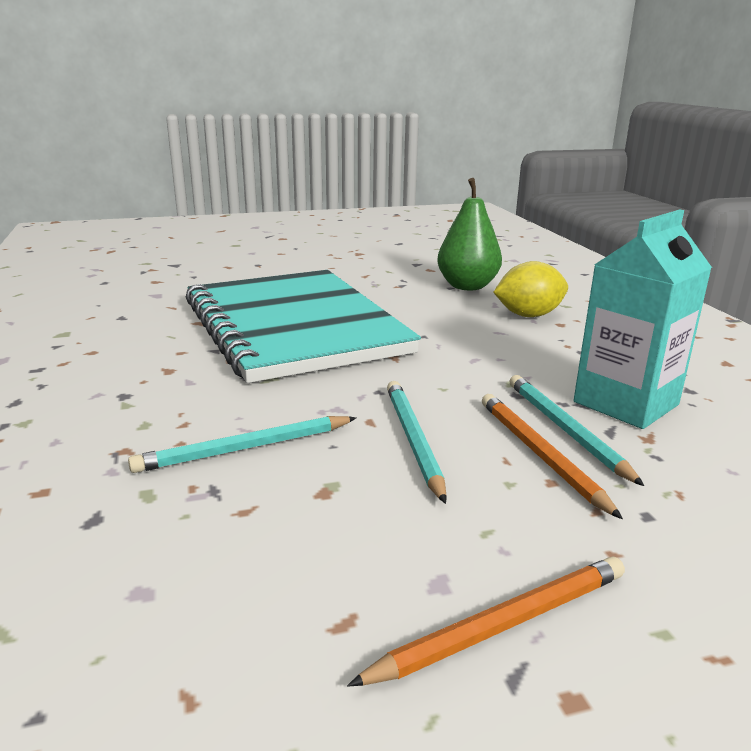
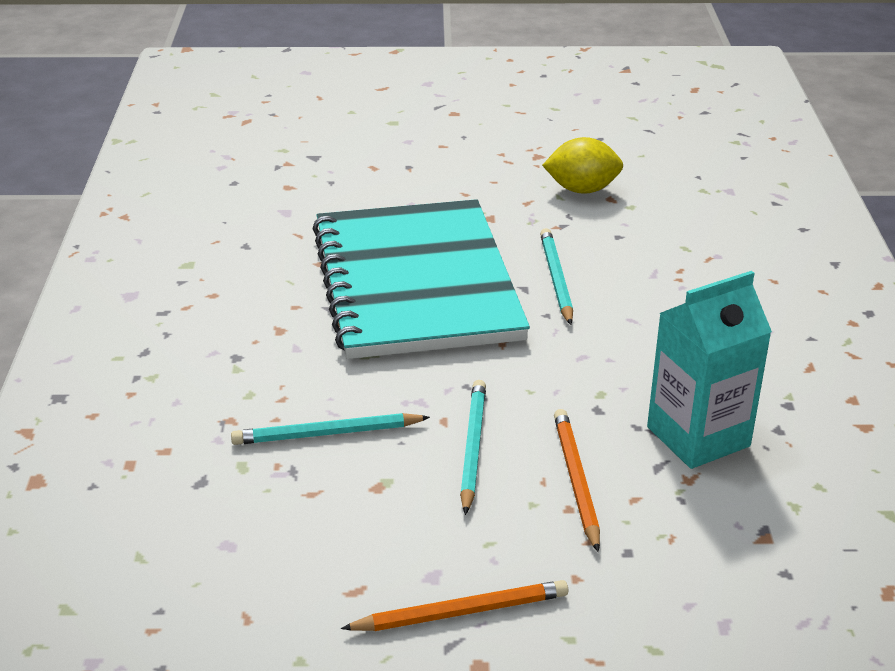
camera: 15 degrees right, 10 degrees up
green pear [437,178,502,290] -> none
yellow lemon [493,261,568,317] -> yellow lemon moved to [542,137,623,194]
turquoise pencil [510,375,644,486] -> turquoise pencil moved to [540,228,573,325]

